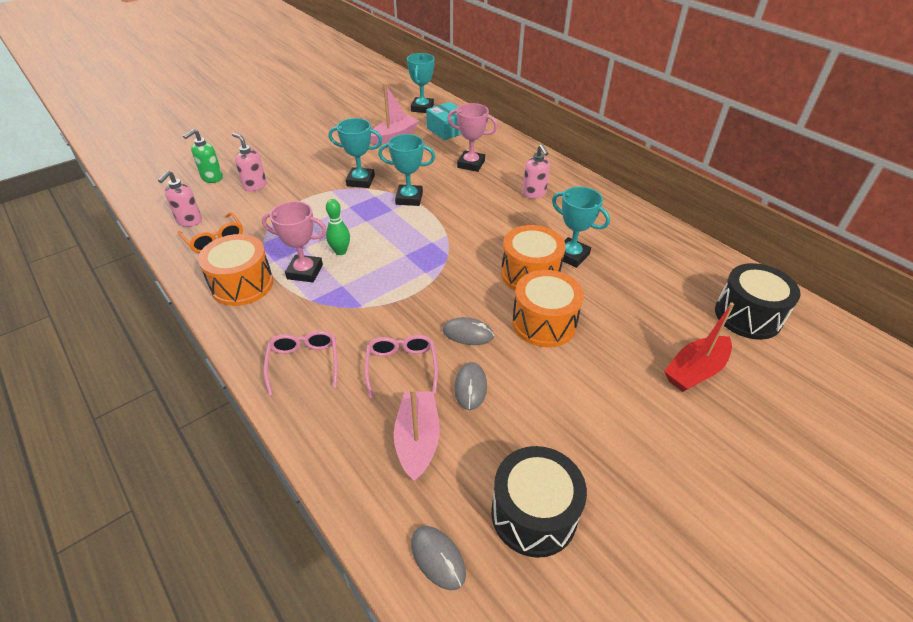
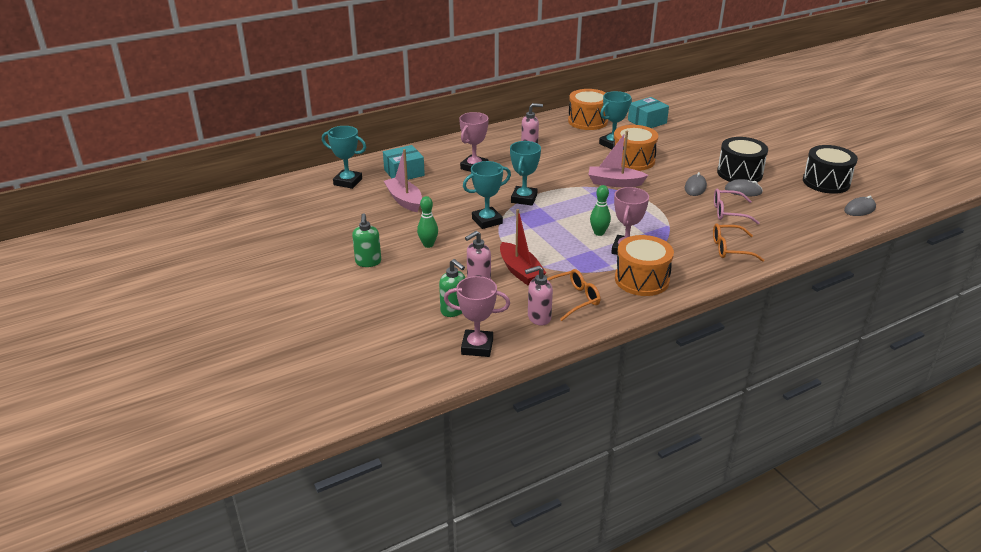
camera: 80 degrees left, 10 degrees down
pink soap dispenser [158,170,202,227] -> pink soap dispenser turned 135 degrees clockwise [525,266,553,326]
pink glasses [264,330,338,396] -> orange glasses [713,223,764,262]
turquoise trophy [329,118,382,188] -> turquoise trophy turned 45 degrees clockwise [463,161,511,229]
pink boat [394,388,440,482] -> pink boat moved to [588,131,648,187]
orange drum [512,270,584,347] -> orange drum moved to [568,89,608,130]
red boat [664,303,734,392] -> red boat moved to [500,209,546,286]
black drum [715,263,801,340] -> black drum moved to [717,137,768,182]
none -> green soap dispenser [352,213,381,267]
none -> green bowling pin [417,196,438,248]
none -> pink trophy [444,276,510,357]
none -> turquoise box [628,97,669,128]

